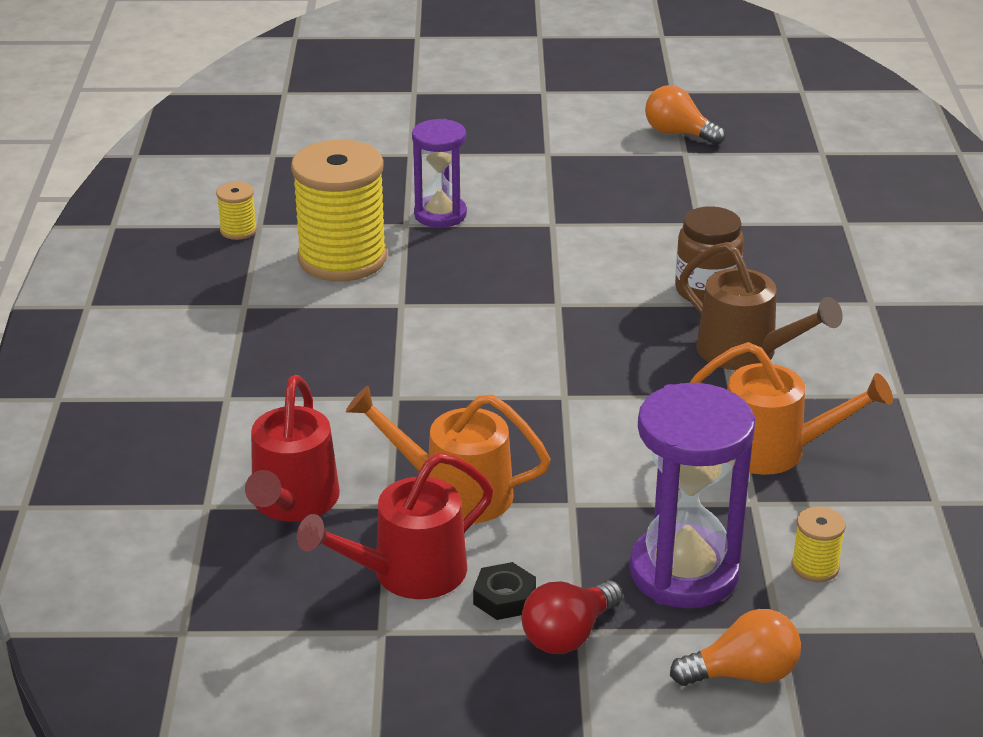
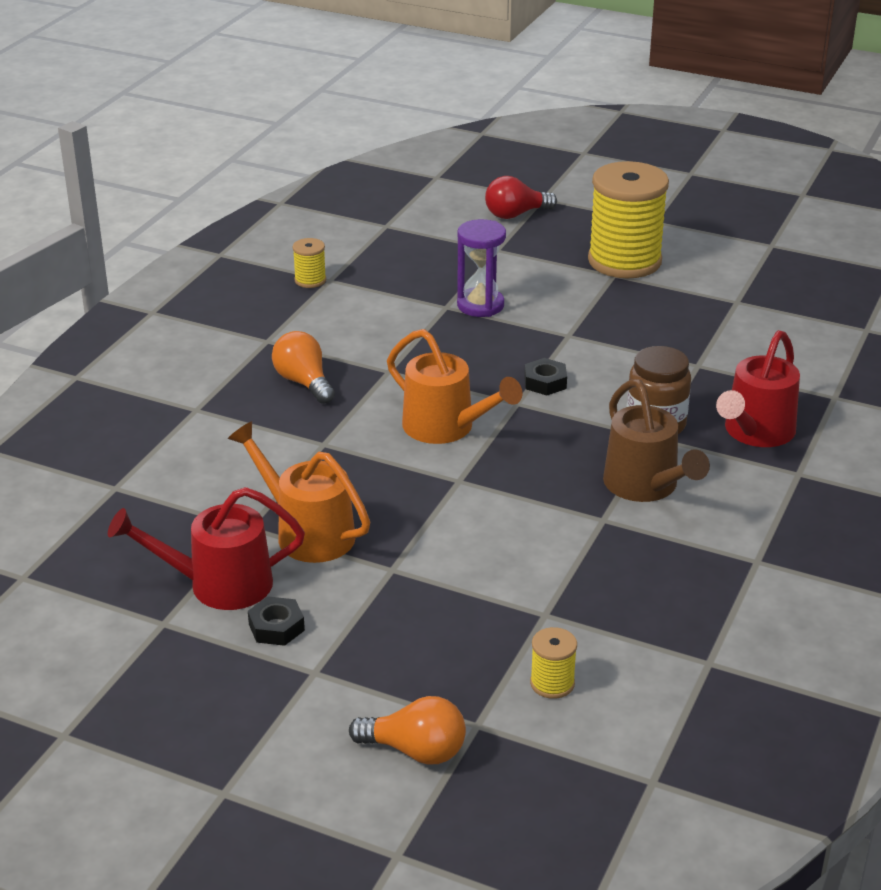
camera: 25 degrees right, 0 degrees up
red watering can [245,375,340,522] -> red watering can moved to [716,330,800,447]
yellow spool [291,140,387,281] -> yellow spool moved to [588,161,669,278]
red light bulb [521,580,623,654] -> red light bulb moved to [485,176,557,219]
purple hourglass [629,383,755,608] -> none
orange light bulb [645,85,725,145] -> orange light bulb moved to [272,331,335,404]
orange watering can [690,342,893,475] -> orange watering can moved to [387,329,522,444]
none -> black nut [524,358,567,396]

